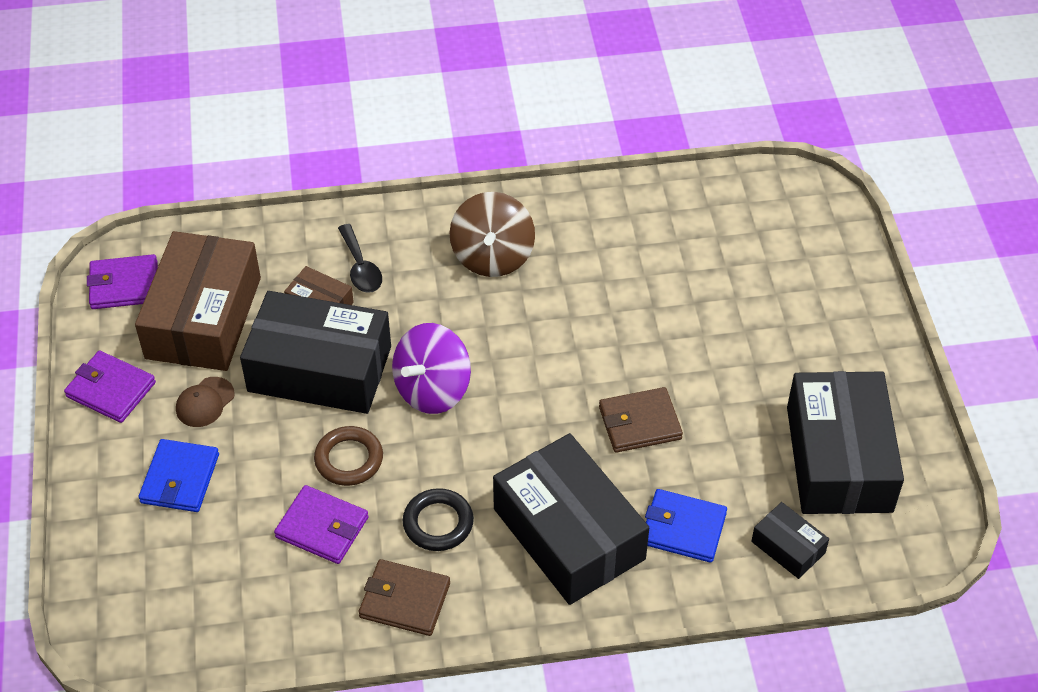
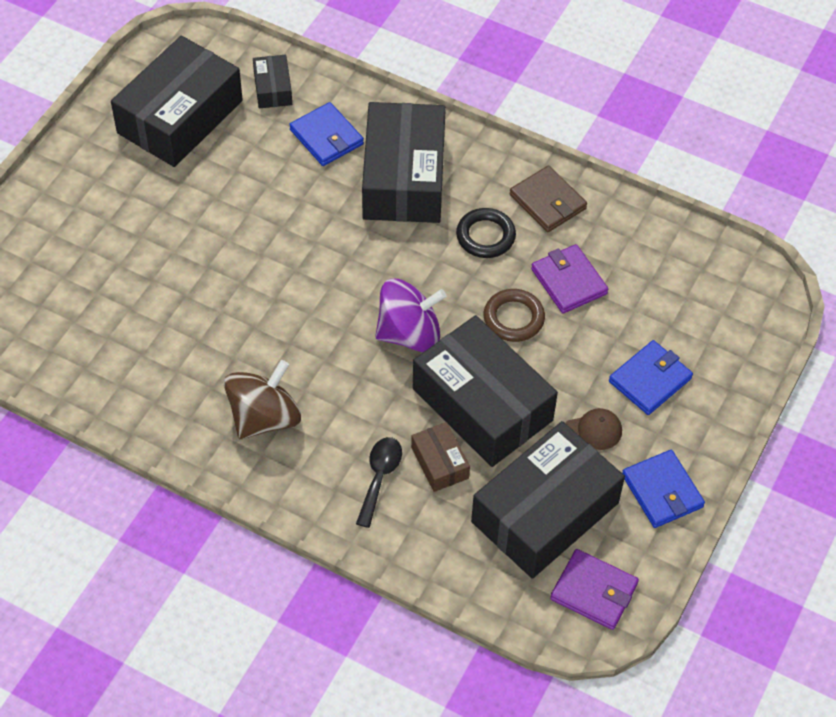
camera: 145 degrees left, 5 degrees up
purple wallet [64,351,156,423] -> blue wallet [622,450,705,528]
brown box [135,231,261,371] -> black box [471,421,625,579]
brown wallet [599,387,683,453] -> none

